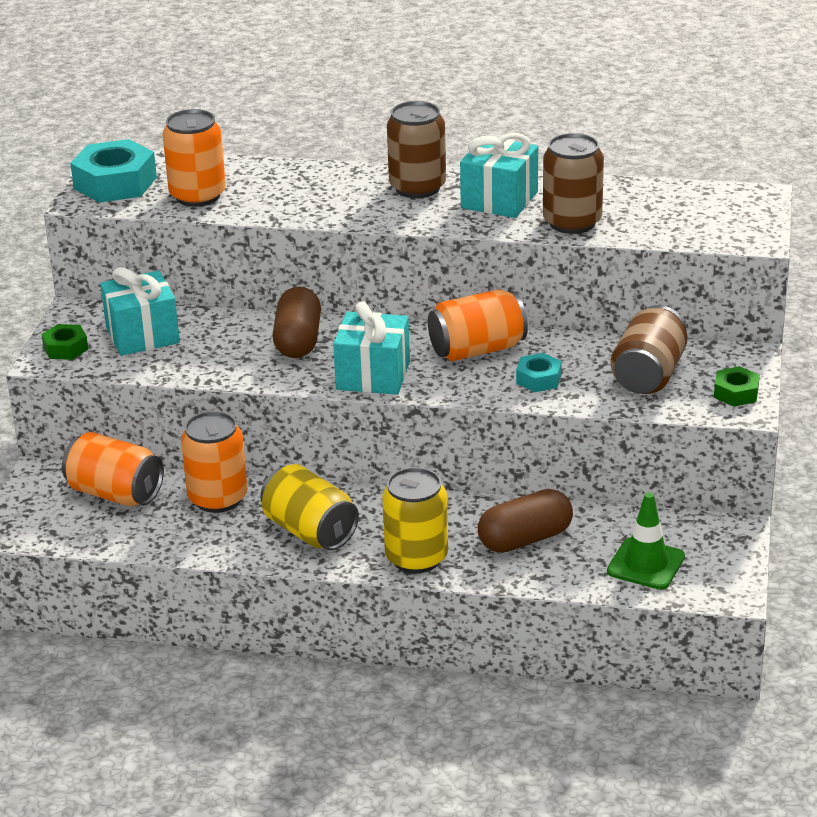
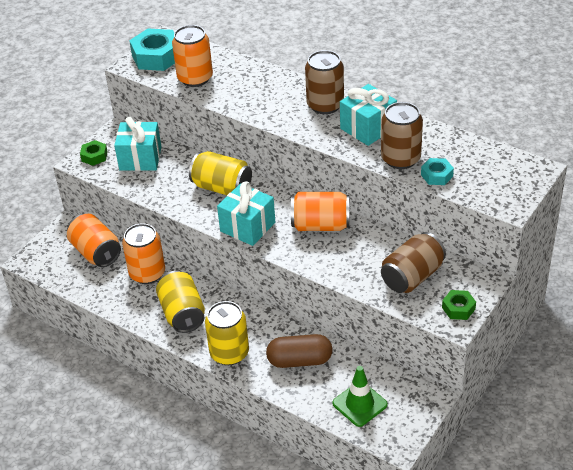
camera: 25 degrees right, 10 degrees up
brown capsule [272,287,321,358] -> yellow can [189,151,252,195]
turquoise nut [516,353,562,392] -> turquoise nut moved to [421,158,454,185]

